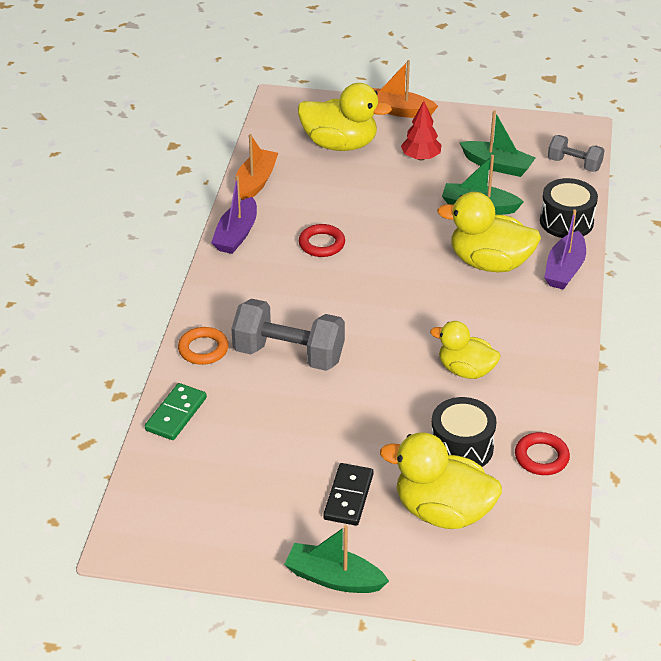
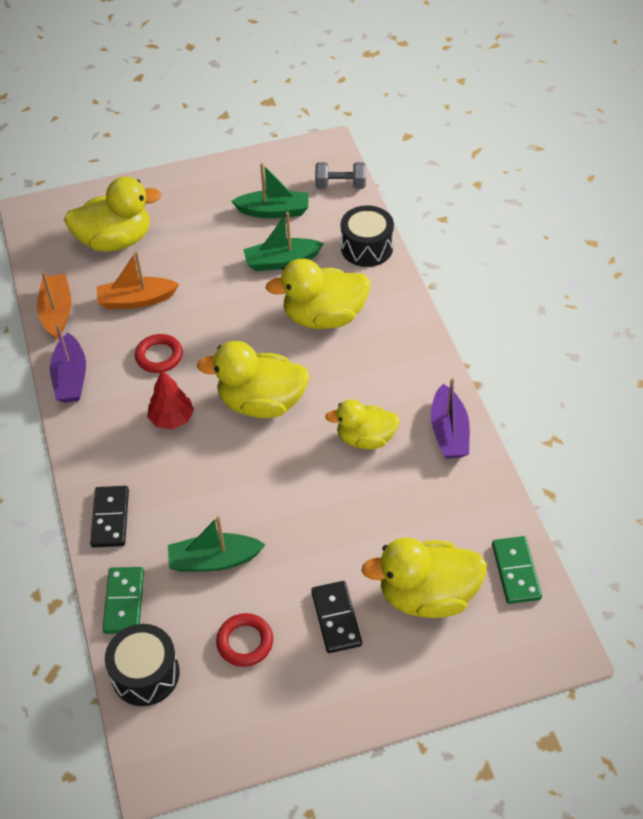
camera: 25 degrees left, 10 degrees up
orange ring [178,327,229,365] -> black domino [90,486,129,548]
grey dumbbell [231,299,345,371] -> none
green boat [284,525,389,593] -> green boat moved to [168,516,266,572]
orange boat [373,60,438,118] -> orange boat moved to [97,251,179,309]
red tree [401,101,441,160] -> red tree moved to [147,370,194,429]
black drum [432,397,497,467] -> black drum moved to [105,624,179,706]
red ring [515,432,570,475] -> red ring moved to [216,613,273,667]
purple boat [544,210,586,290] -> purple boat moved to [431,378,470,459]
none -> yellow duck [197,341,310,418]
none -> green domino [492,536,542,604]

